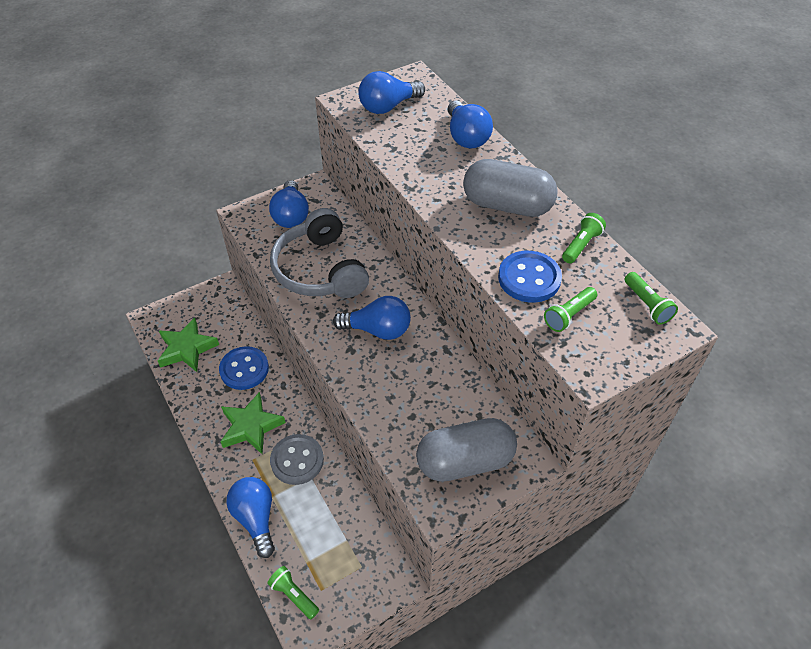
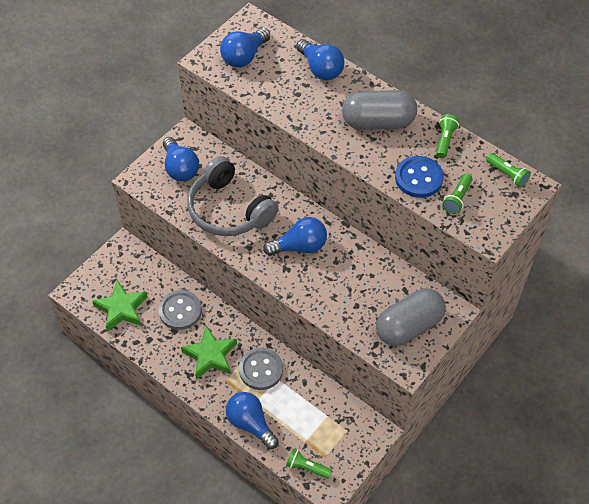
camera: 20 degrees left, 5 degrees up
blue button [219,346,269,390] -> grey button [159,290,202,330]

